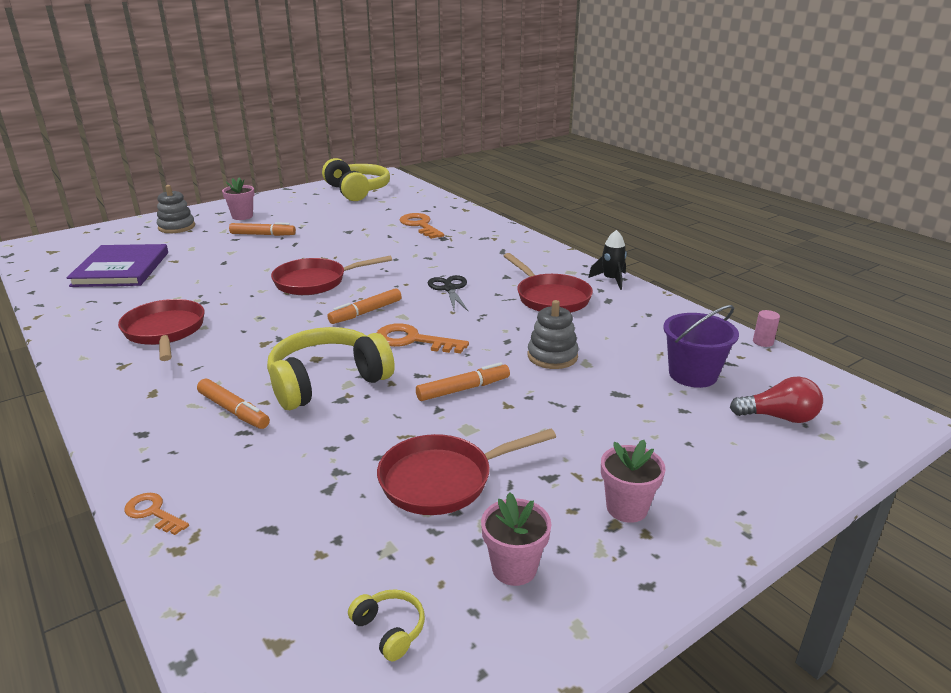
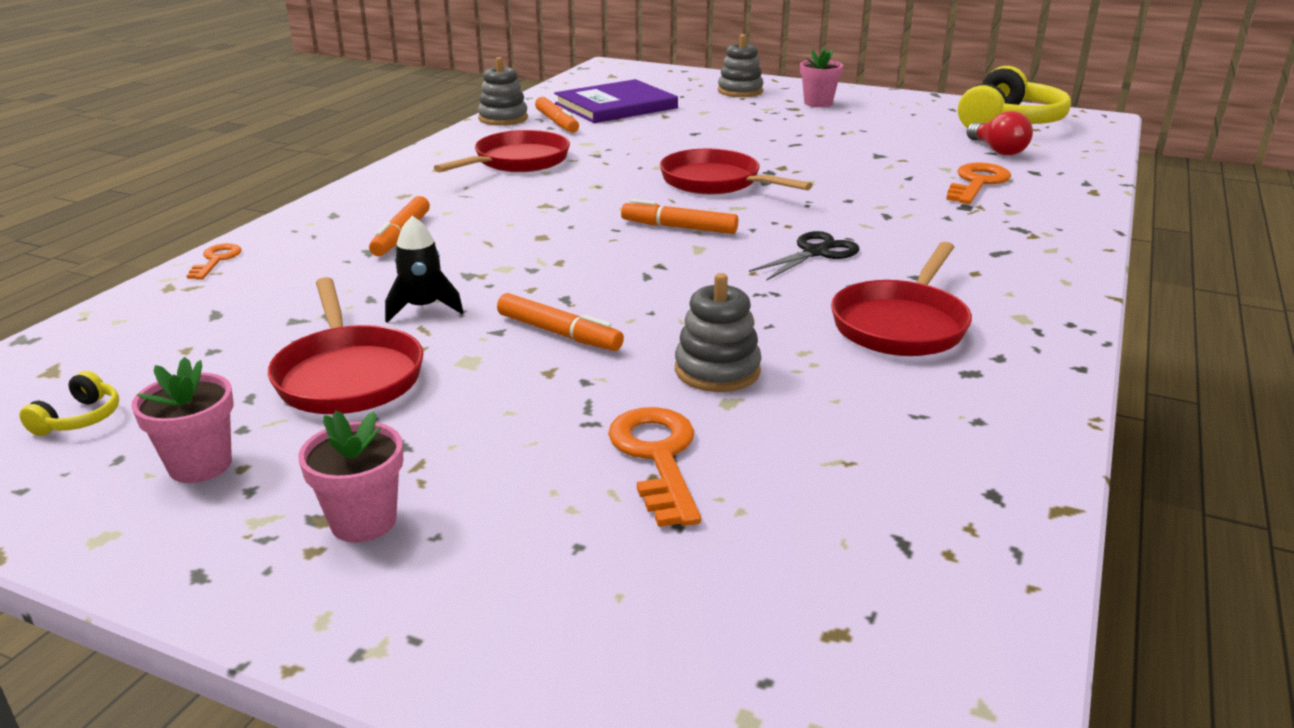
camera: 60 degrees right, 0 degrees up
orange marker [229,222,296,236] -> orange marker moved to [535,97,579,133]
yellow headphones [267,327,395,410] -> none
orange key [377,323,469,353] -> orange key moved to [608,407,701,527]
red pan [377,429,556,515] -> red pan turned 150 degrees counterclockwise [268,277,424,414]
black rocket [588,230,627,290] -> black rocket moved to [385,216,464,323]
purple bucket [663,305,739,388] -> none
red light bulb [730,377,823,423] -> red light bulb moved to [967,111,1033,155]
pink cylinder [753,310,780,347] -> none
none -> grey stacking toy [478,57,528,126]

